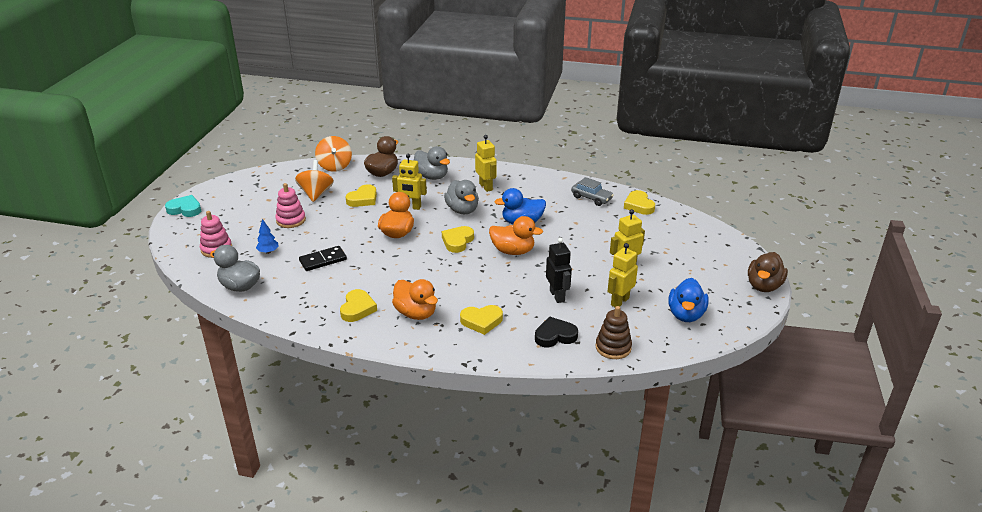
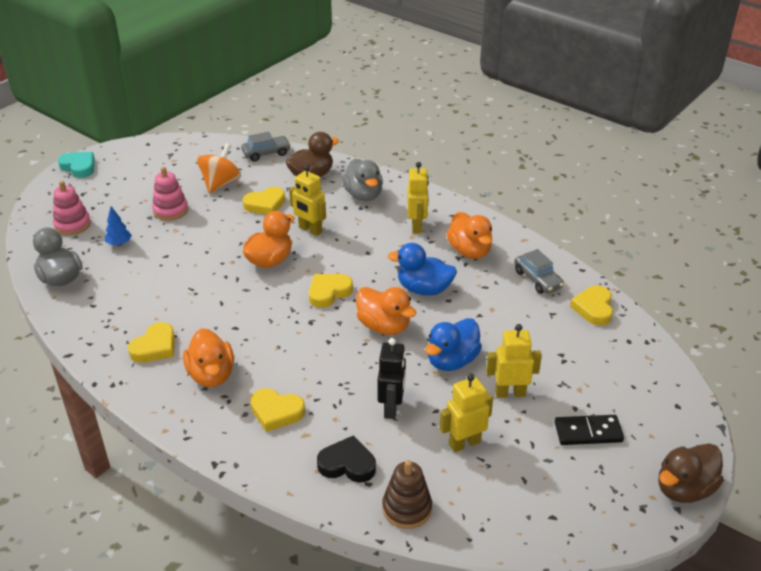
camera: 25 degrees right, 5 degrees up
black domino [299,246,347,271] -> black domino moved to [555,415,624,445]
orange spinning top [315,136,352,172] -> grey car [241,132,291,162]
grey duck [444,180,479,214] -> none
blue duck [668,278,709,322] -> blue duck moved to [425,318,482,371]
none -> orange duck [446,212,492,259]

